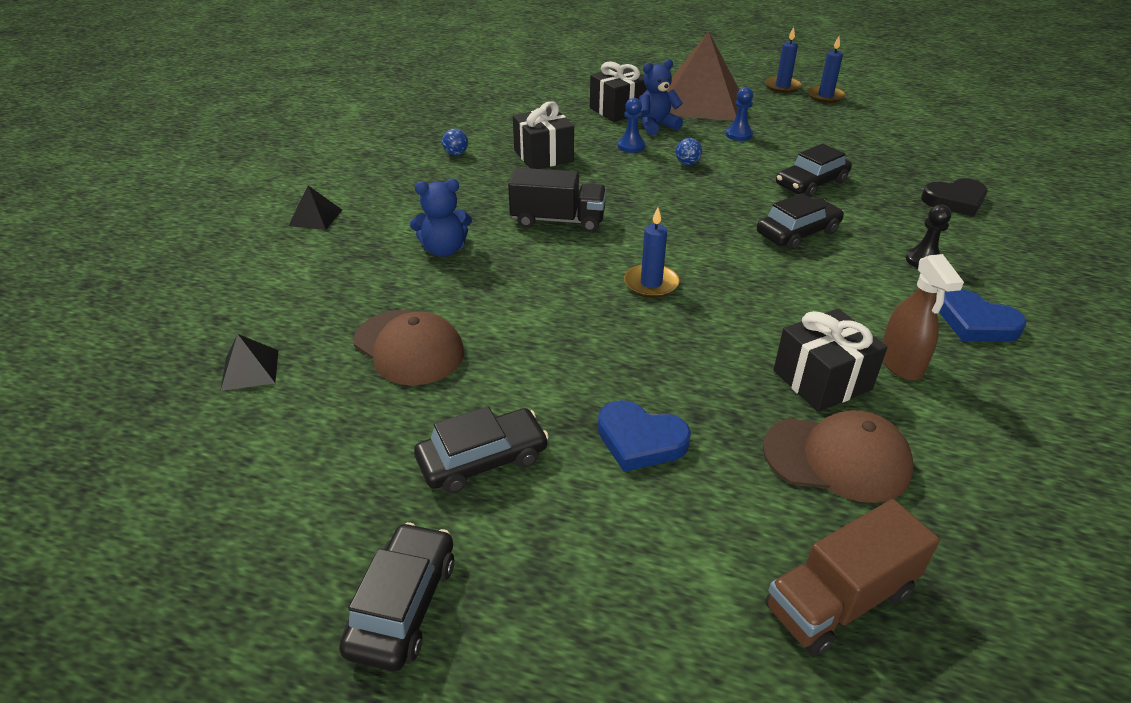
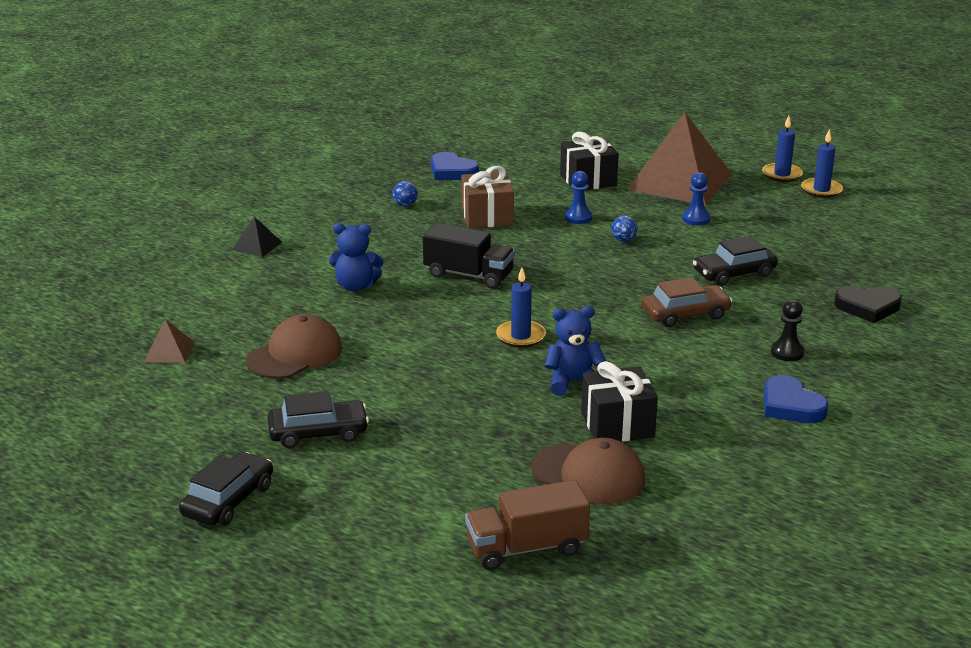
camera: 15 degrees right, 10 degrees down
black pyramid [220,334,278,391] -> brown pyramid [144,319,194,363]
brown cap [353,310,464,385] -> brown cap turned 105 degrees counterclockwise [246,314,342,379]
black gift [513,101,574,169] -> brown gift [461,166,514,228]
blue heart [598,400,691,472] -> blue heart moved to [431,152,479,180]
blue teddy bear [639,59,683,135] -> blue teddy bear moved to [545,306,606,396]
black car [757,193,844,250] -> brown car [642,277,732,327]
brown spray bottle [882,254,964,381] -> none

